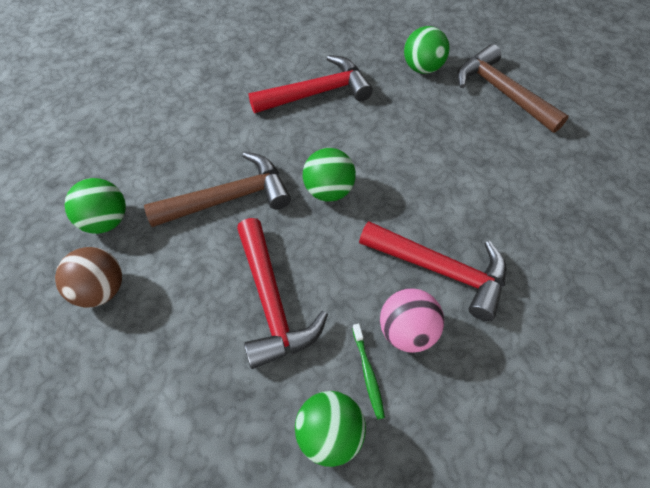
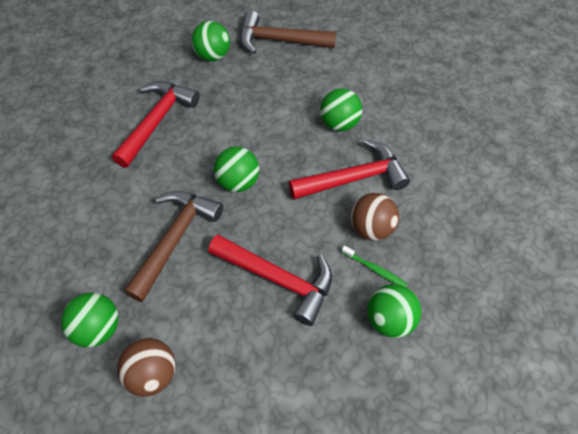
camera: 45 degrees left, 0 degrees up
pink ball [380,288,444,353] -> brown ball [351,193,399,241]
none -> green ball [320,88,362,131]

